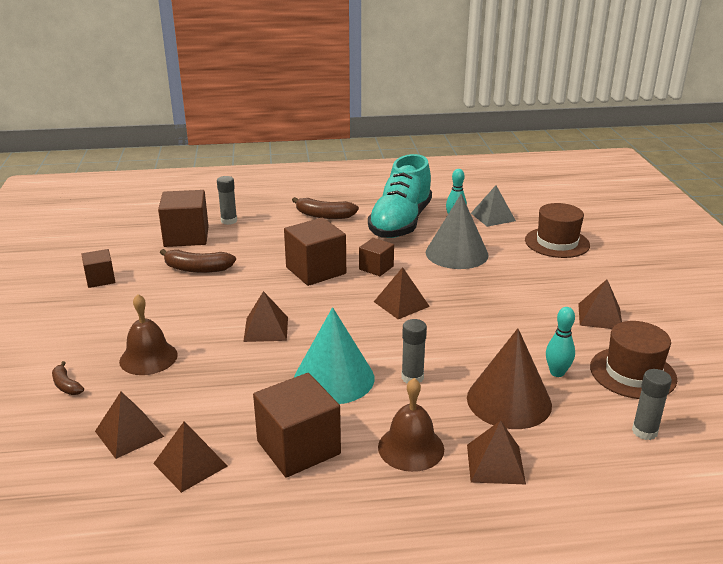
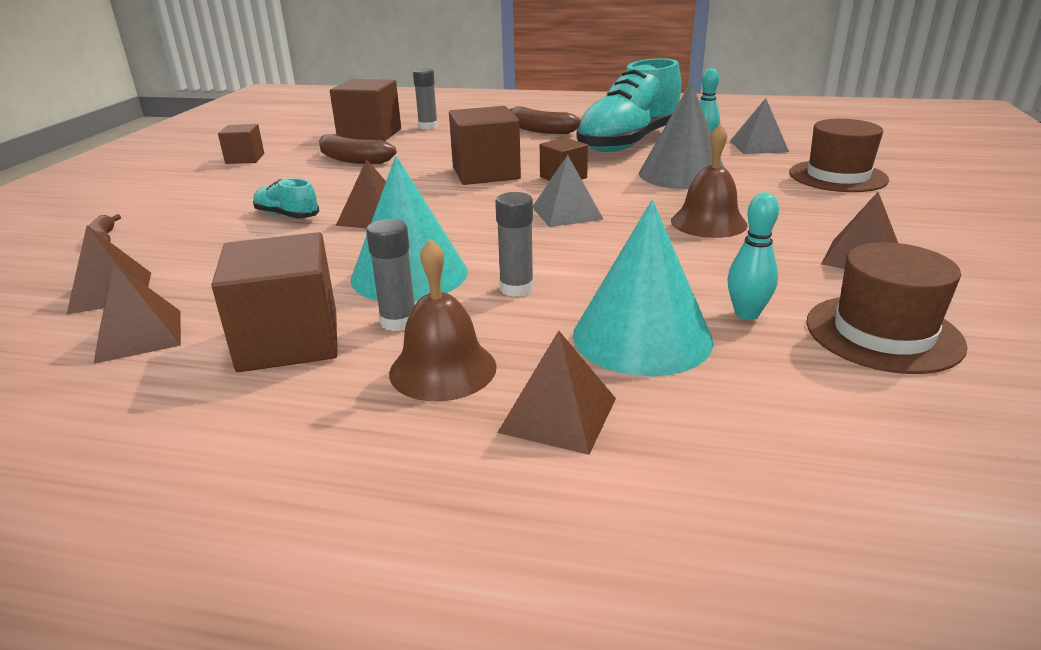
camera: 20 degrees right, 0 degrees up
brown bell [119,294,178,375] -> brown bell moved to [671,123,748,238]
brown pyramid [374,267,430,319] -> grey pyramid [533,155,604,227]
brown cone [467,328,552,429] -> turquoise cone [573,200,713,377]
grey glue stick [632,369,672,440] -> grey glue stick moved to [366,219,415,331]
none -> turquoise shoe [253,178,319,218]

